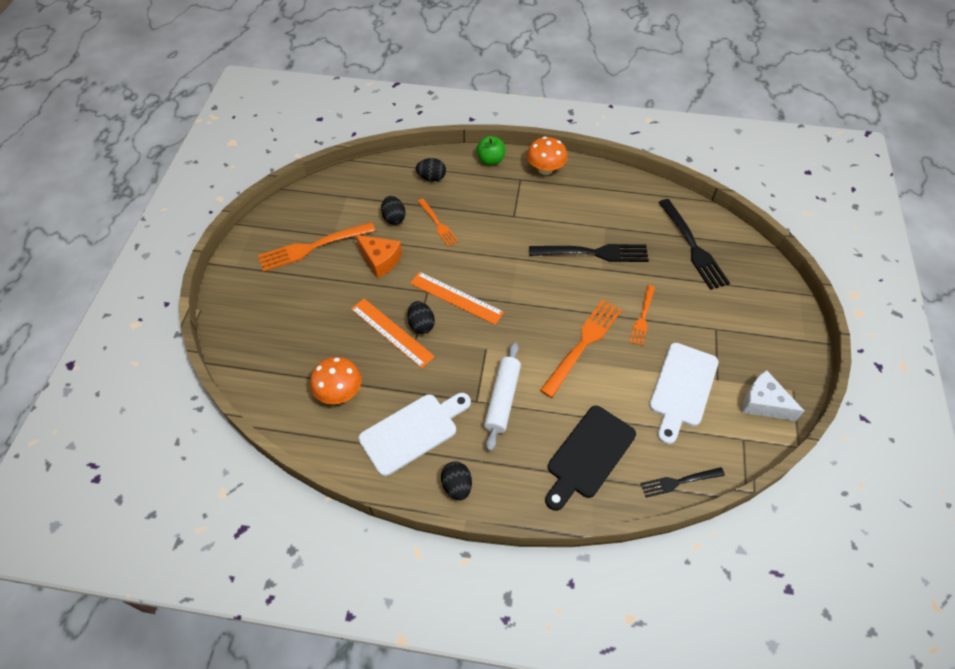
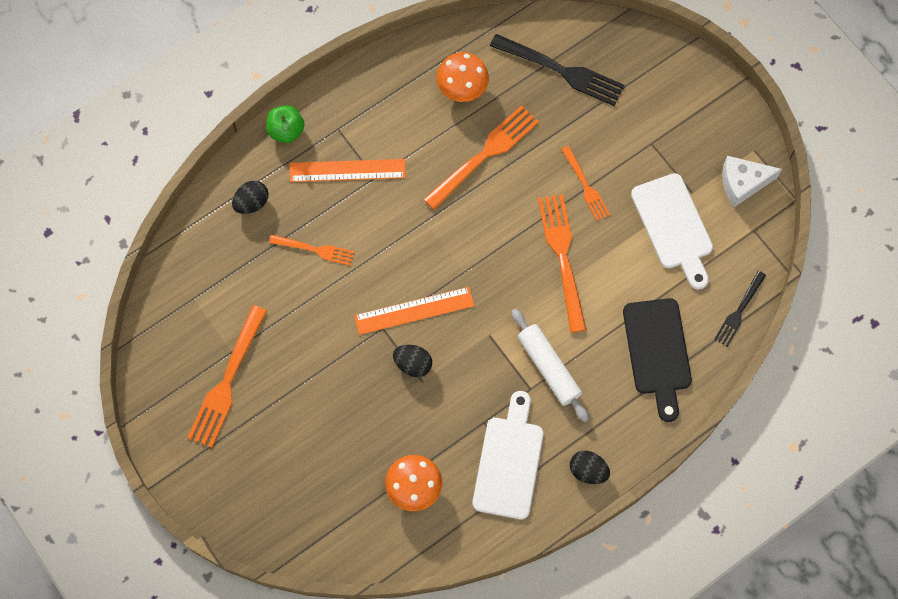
camera: 45 degrees left, 15 degrees up
orange ruler [351,299,435,368] -> orange ruler moved to [290,159,406,182]
orange cheese [356,235,402,278] -> none
black egg [381,196,406,225] -> none
orange mushroom [527,137,567,175] -> orange mushroom moved to [436,52,489,102]
black fork [529,244,649,262] -> orange fork [423,105,539,210]

